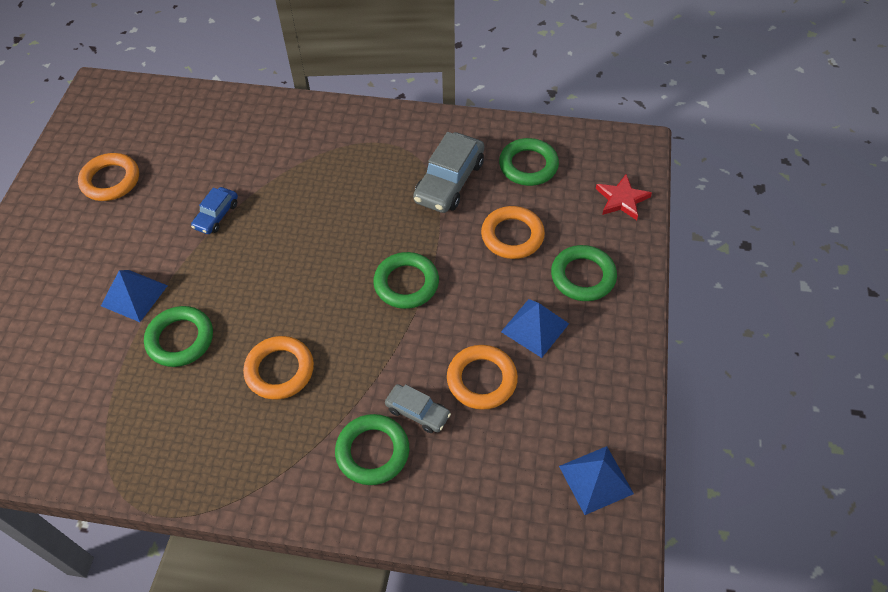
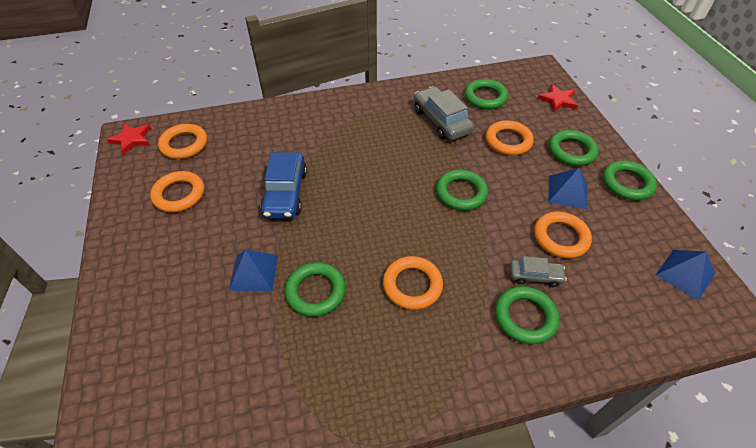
camera: 25 degrees left, 5 degrees down
blue car [191,187,238,234] -> blue car [260,152,307,219], size x1.77
grey car [413,132,484,213] -> grey car turned 150 degrees clockwise [414,86,474,140]
none -> red star [107,123,151,155]
none -> orange ring [158,124,207,159]
none -> green ring [603,161,657,200]

